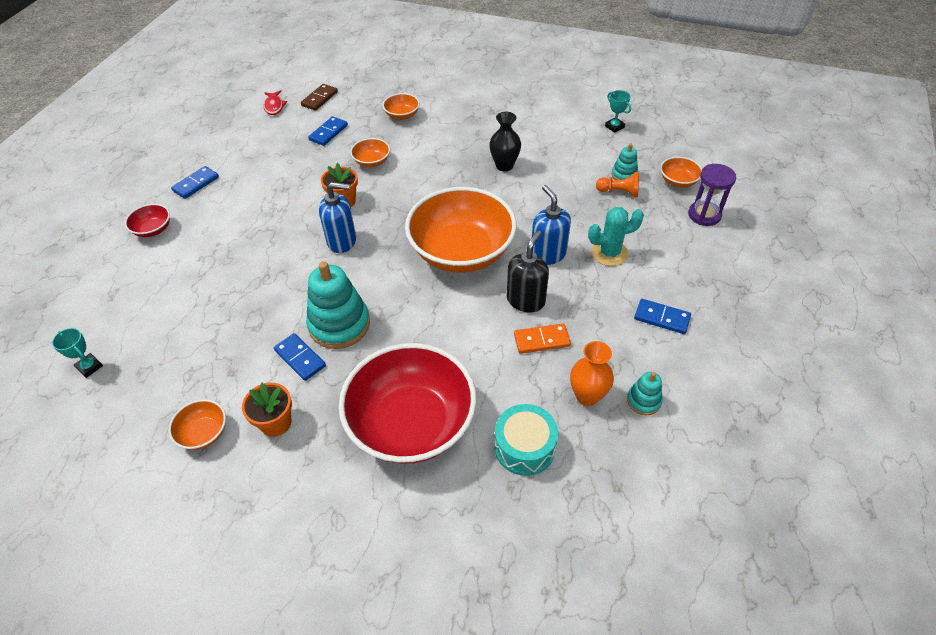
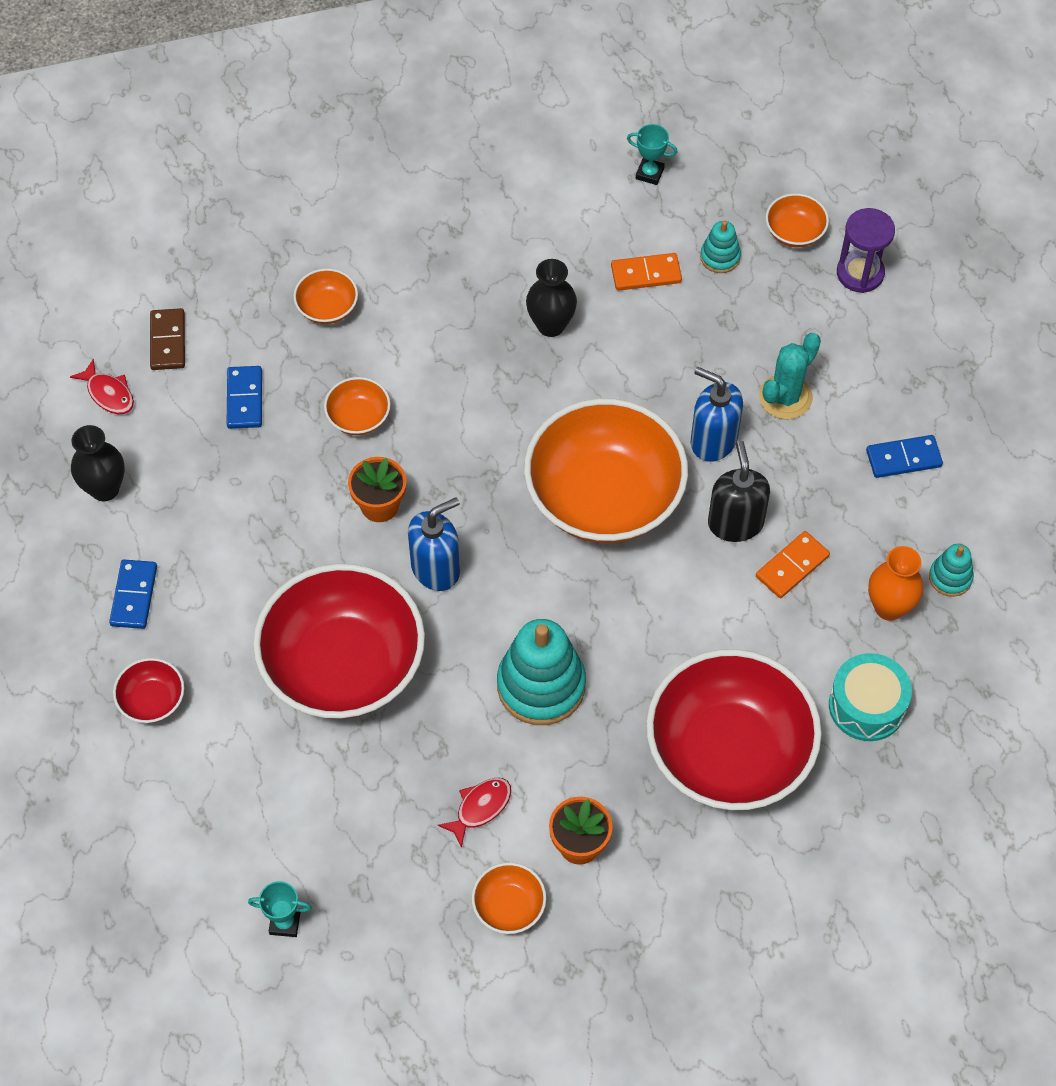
camera: 35 degrees left, 10 degrees up
blue domino [274,333,326,381] -> none
orange pawn [596,172,639,197] -> none
none -> black vase [71,425,125,501]
none -> red bowl [253,564,425,719]
none -> red fish [437,778,511,848]
none -> orange domino [611,253,682,291]

